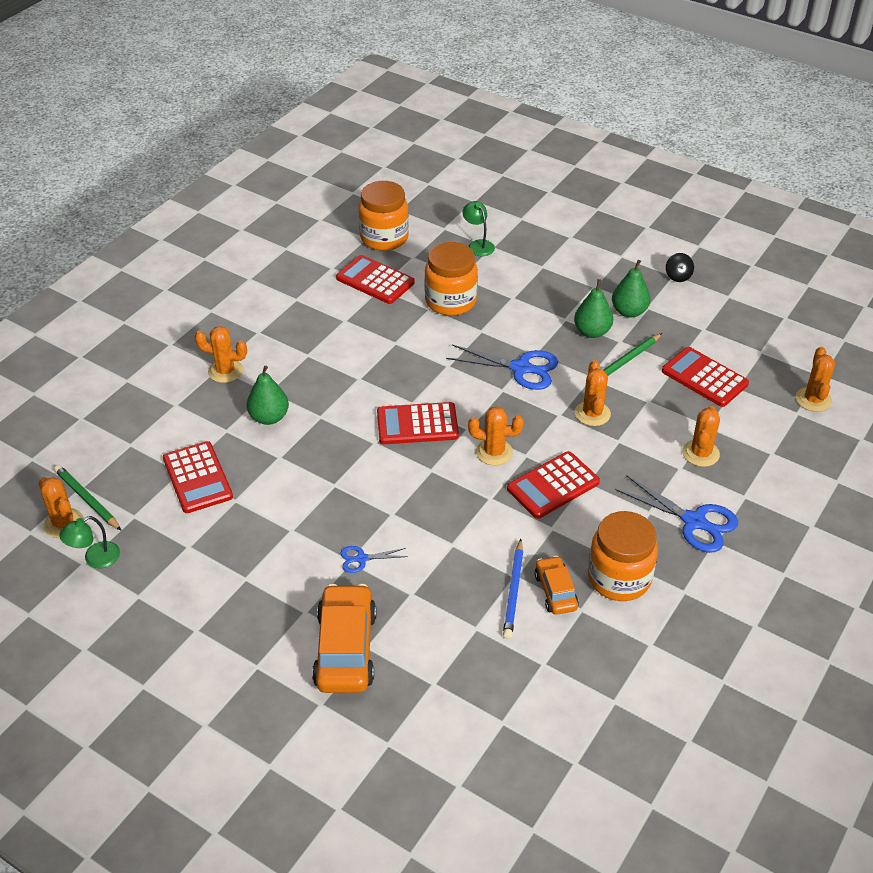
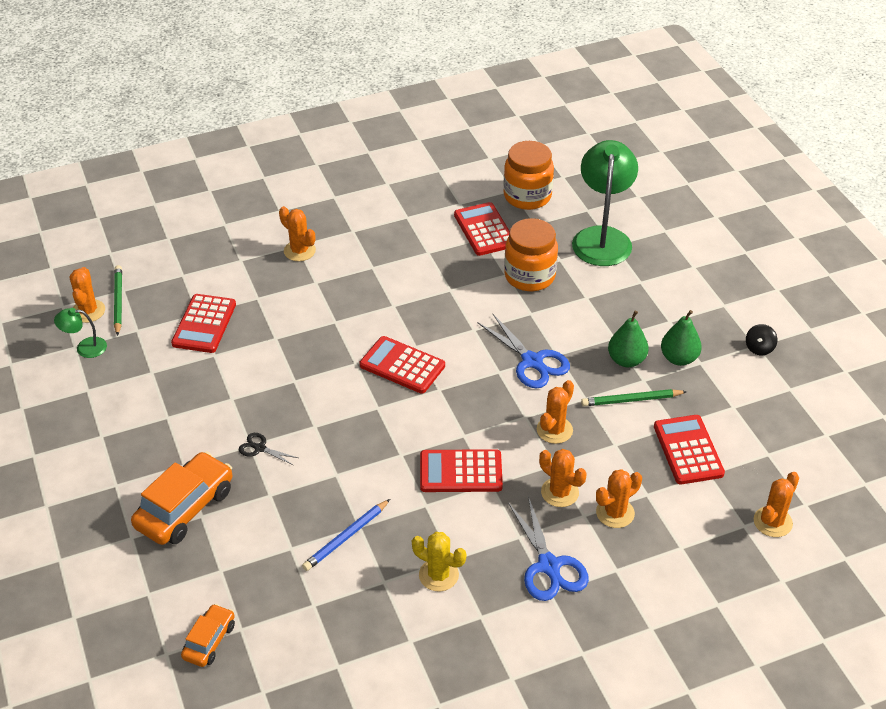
camera: 35 degrees right, 0 degrees up
green pear [247,366,289,425] -> none
blue scissors [341,546,408,573] -> black scissors [239,433,298,465]
green lamp [462,201,495,256] -> green lamp [572,140,638,266], size x2.18
orange cactus [468,406,524,465] -> orange cactus moved to [539,449,587,507]
orange car [535,556,579,615] -> orange car moved to [181,604,235,667]
orange jar [588,511,658,601] -> yellow cactus [412,532,466,591]

